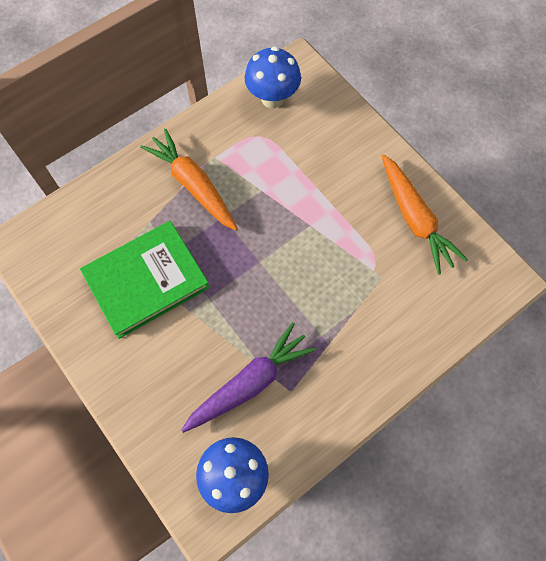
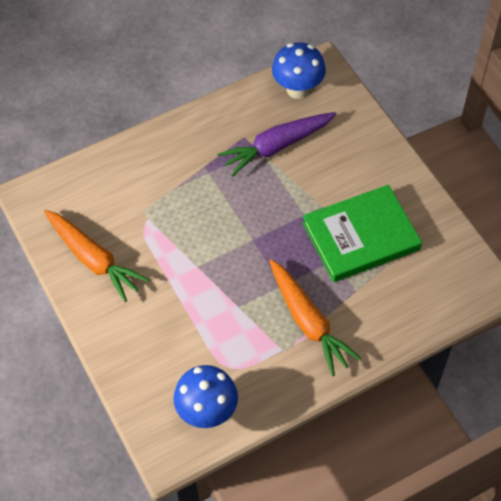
camera: 170 degrees left, 10 degrees down
orange carrot [382,154,468,275] -> orange carrot turned 150 degrees clockwise [44,210,149,302]

